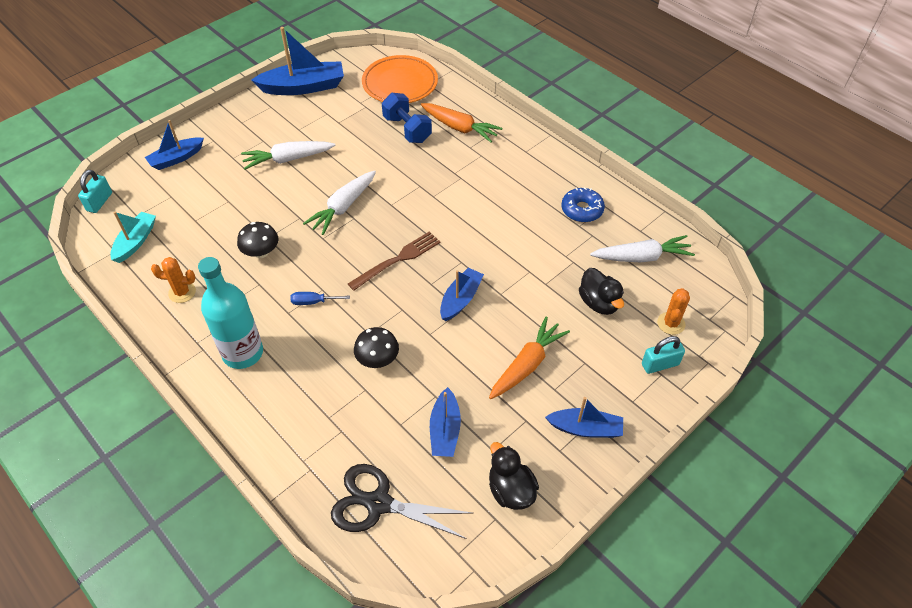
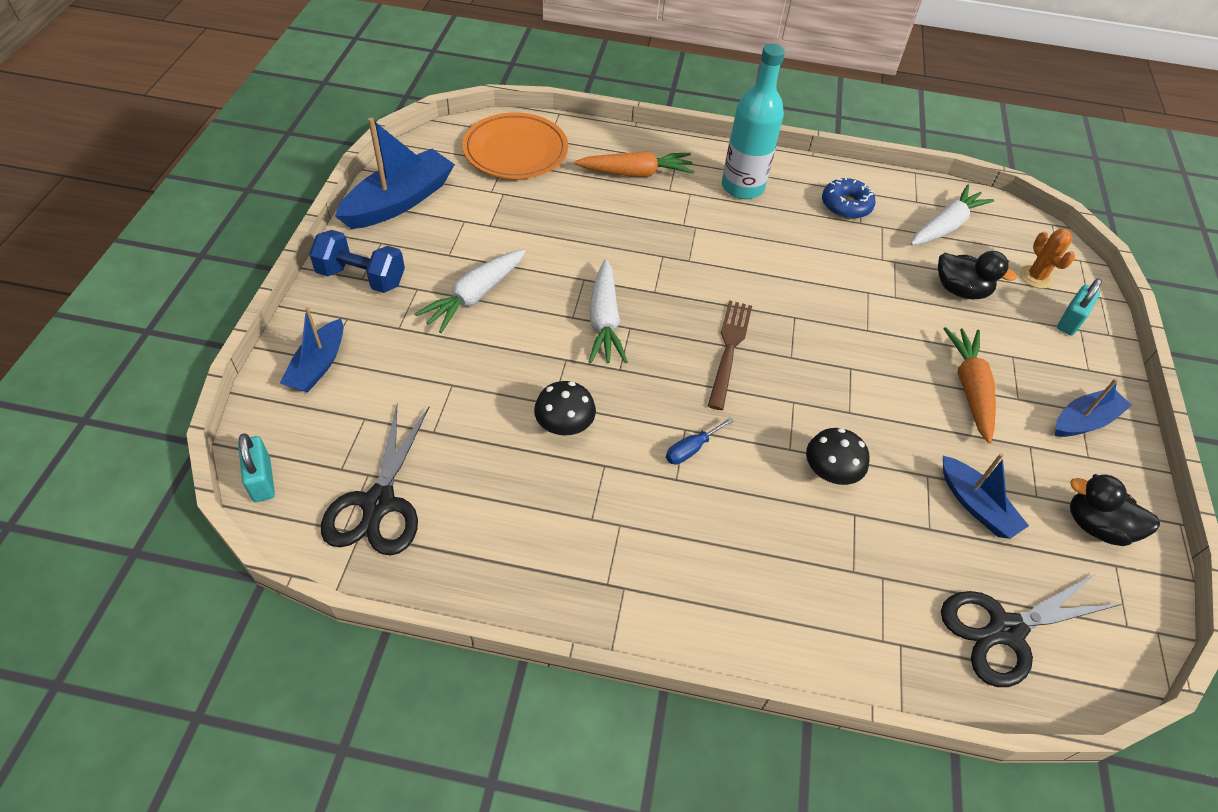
camera: 40 degrees left, 0 degrees up
turquoise boat [110,212,156,263] -> black scissors [321,405,429,556]
orange cactus [151,257,196,303] -> none
turquoise bottle [198,257,263,369] -> turquoise bottle moved to [722,44,785,199]
blue dumbbell [382,93,432,143] -> blue dumbbell moved to [309,230,405,293]
blue boat [440,268,484,321] -> none

